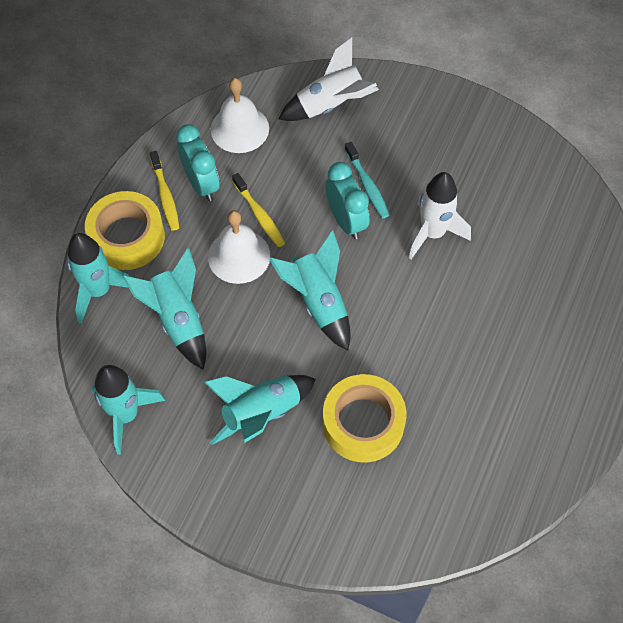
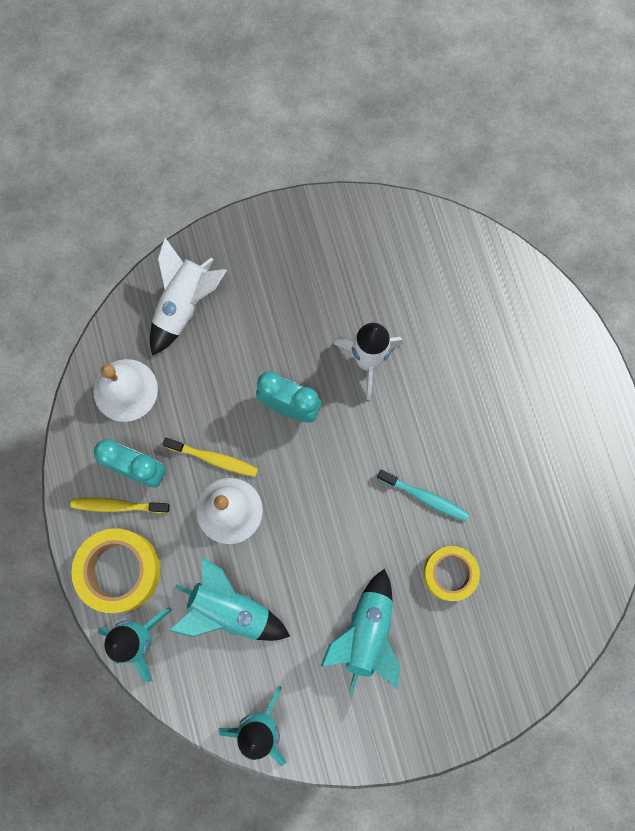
camera: 40 degrees left, 15 degrees up
yellow toothbrush [150,151,179,231] -> yellow toothbrush turned 150 degrees clockwise [71,498,170,514]
turquoise rocket [269,230,351,351] -> none
yellow tape [323,374,406,462] -> yellow tape [423,546,480,601], size x0.66
turquoise toothbrush [345,142,389,218] -> turquoise toothbrush moved to [377,470,469,522]

